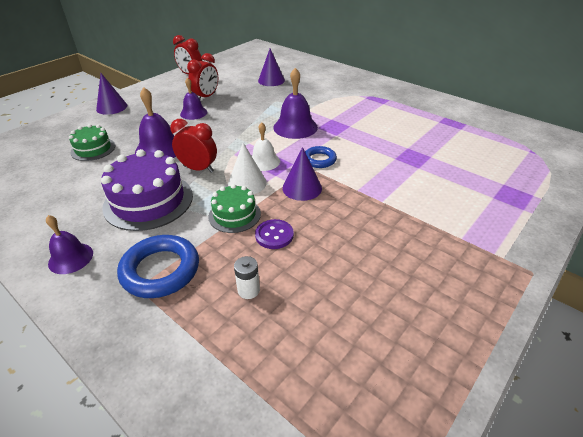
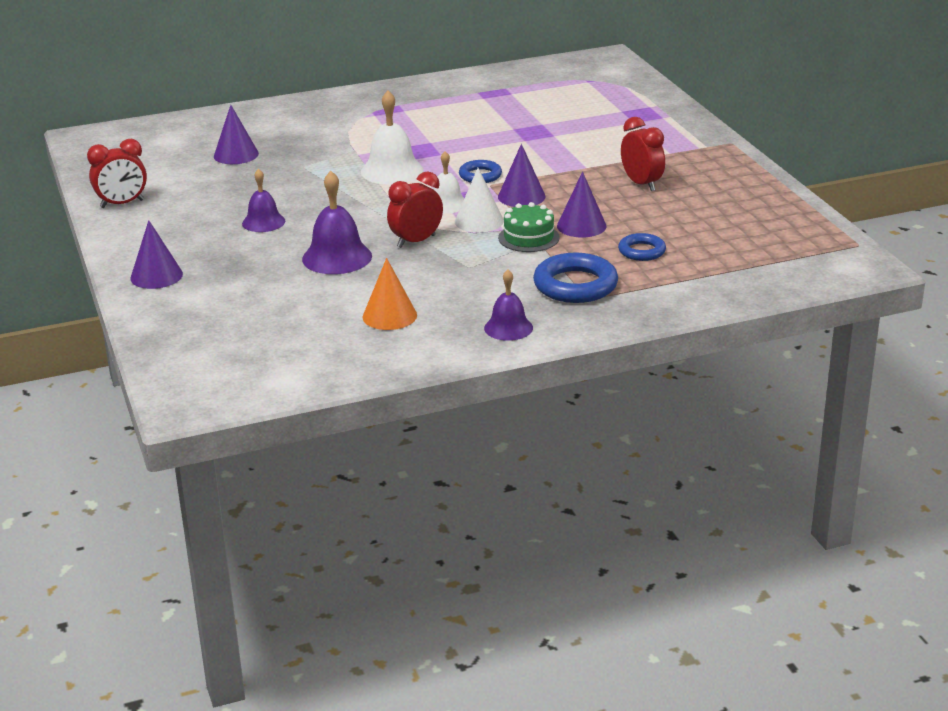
camera: 60 degrees left, 10 degrees down
green cake [69,124,115,161] -> none
purple cake [101,149,193,231] -> none
red clock [187,53,218,99] -> red clock moved to [621,117,665,191]
white battery [234,256,260,299] -> blue ring [618,233,666,261]
purple button [255,219,294,249] -> purple cone [557,172,606,237]
purple bell [273,68,318,139] -> white bell [361,91,424,184]
none -> orange cone [363,258,417,330]

